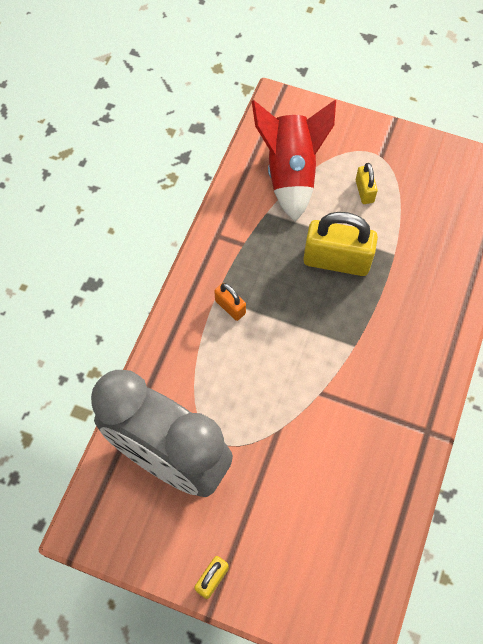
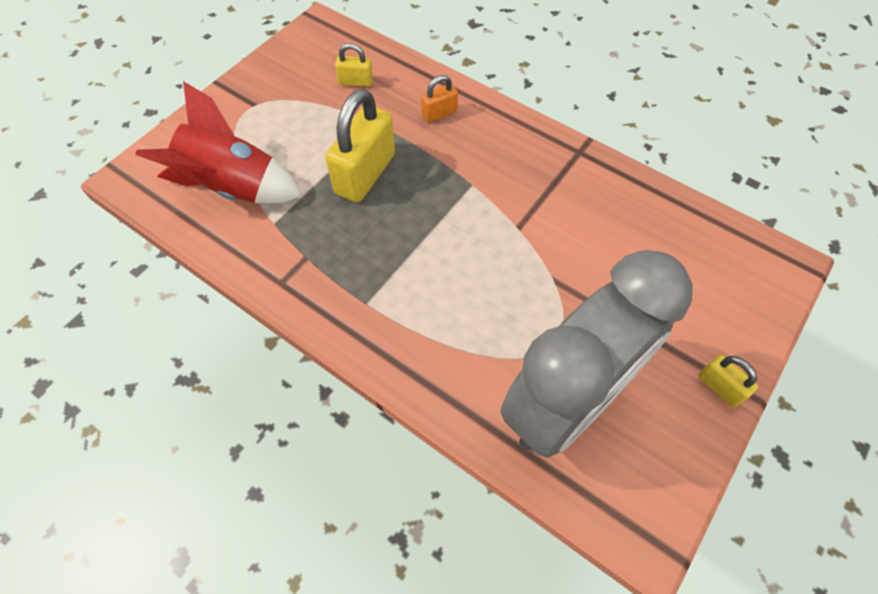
camera: 75 degrees left, 5 degrees down
orange padlock [214,283,246,321] -> orange padlock moved to [421,75,458,122]
yellow padlock [356,163,378,204] -> yellow padlock moved to [335,43,373,87]

